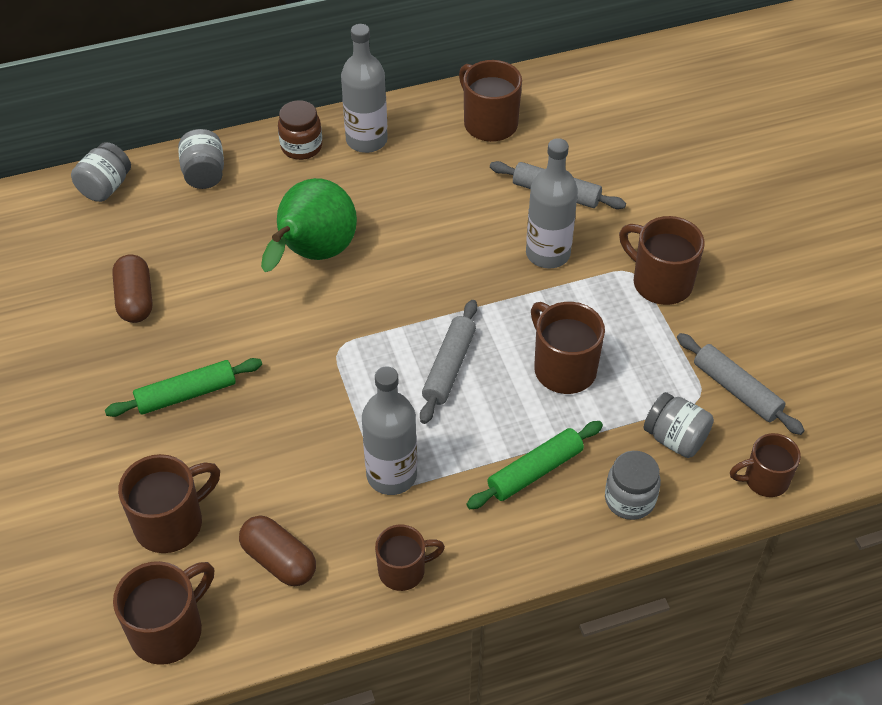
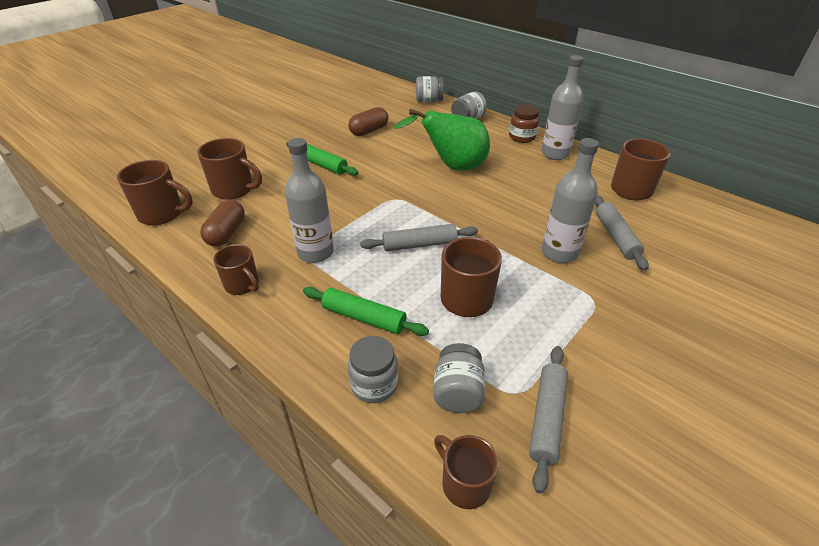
camera: 60 degrees right, 10 degrees down
brown mug [619,216,705,305] -> none

